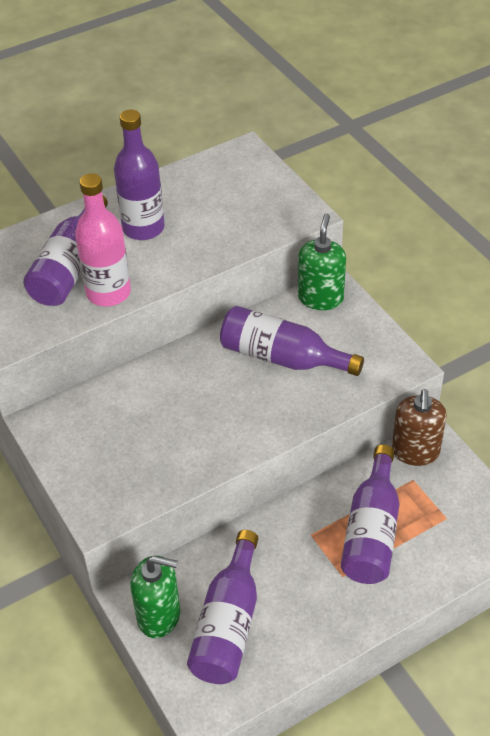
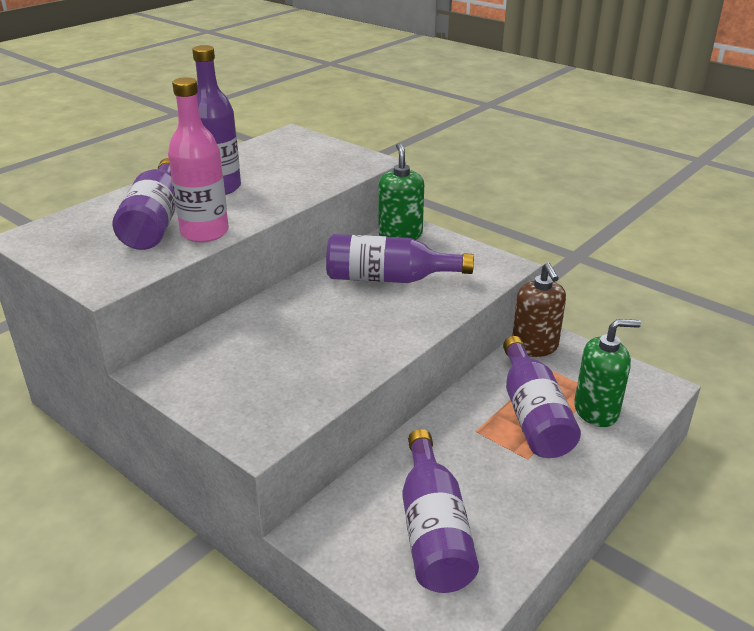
camera: 20 degrees left, 15 degrees down
green soap dispenser [130,556,180,638] -> green soap dispenser moved to [574,319,641,427]

